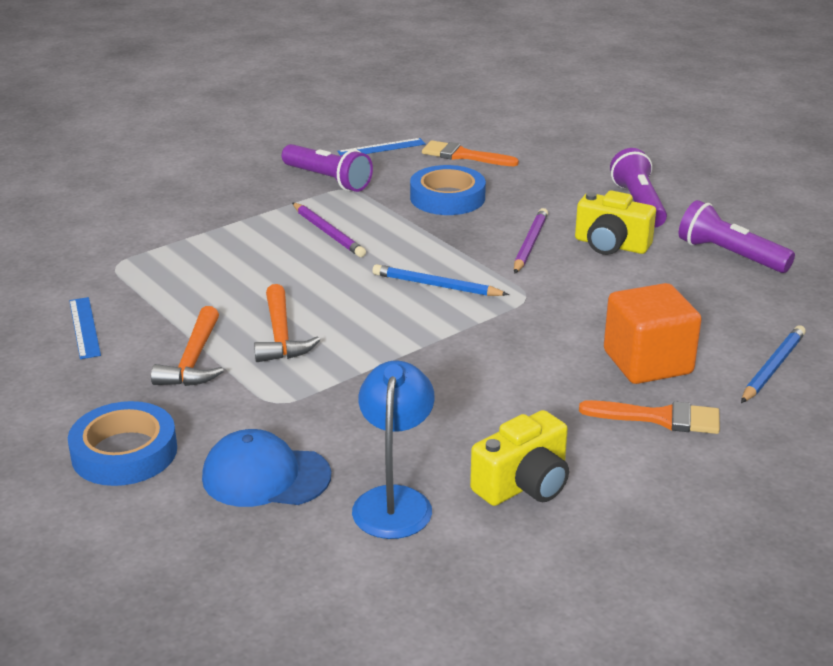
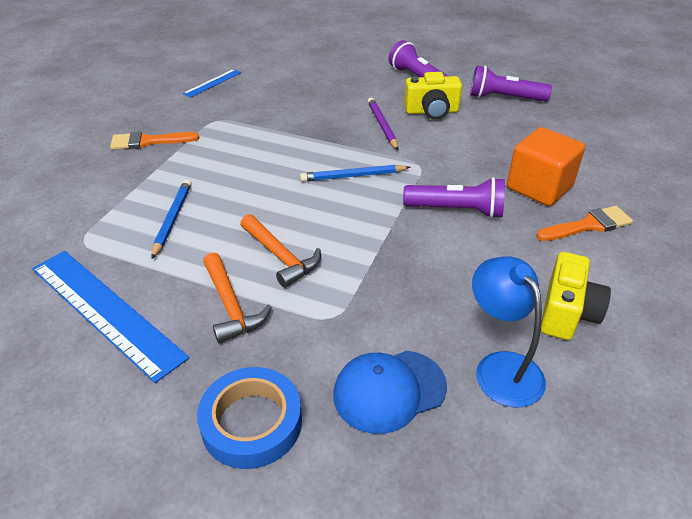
camera: 30 degrees left, 10 degrees up
blue ruler [69,297,101,359] -> blue ruler [32,251,189,383], size x2.05
purple flashlight [282,144,373,192] -> purple flashlight moved to [403,177,505,218]
purple pencil [292,203,366,257] -> none
blue tape [410,165,486,215] -> none
orange brush [422,140,519,166] -> orange brush moved to [110,131,199,150]
blue pencil [741,325,806,403] -> blue pencil moved to [151,180,192,259]

